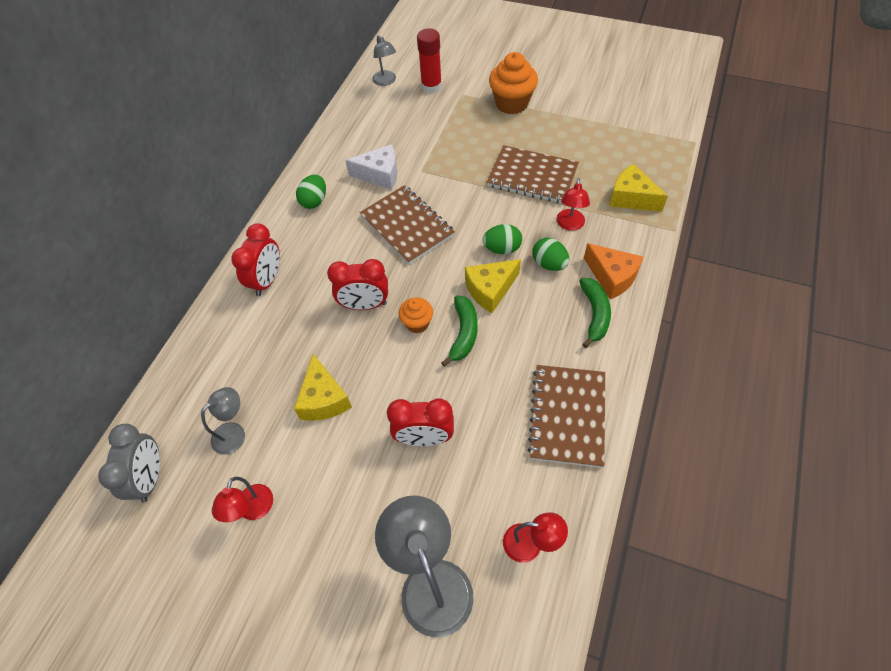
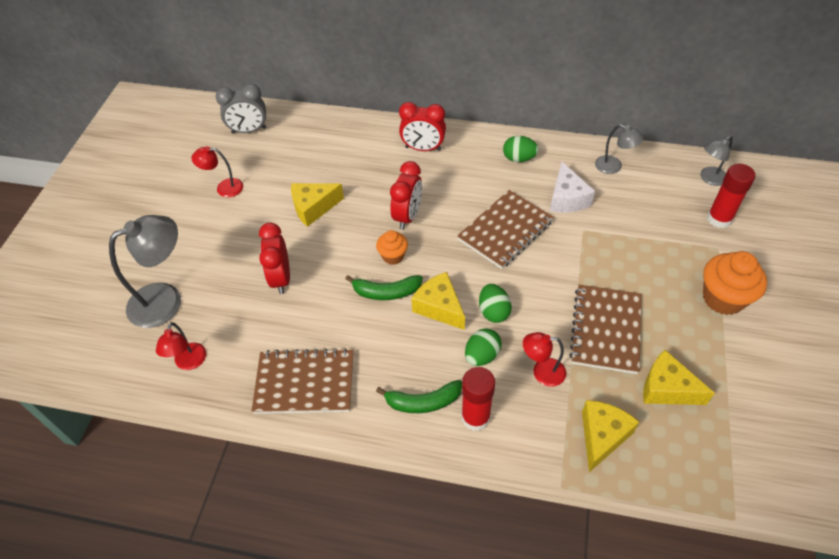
camera: 80 degrees right, 5 degrees down
grey lamp [201,387,245,455] -> grey lamp moved to [595,124,644,174]
red clock [327,259,388,310] -> red clock turned 150 degrees counterclockwise [390,161,422,230]
orange cheese [584,243,643,299] -> red glue stick [461,367,495,431]
none -> yellow cheese [643,350,715,405]

